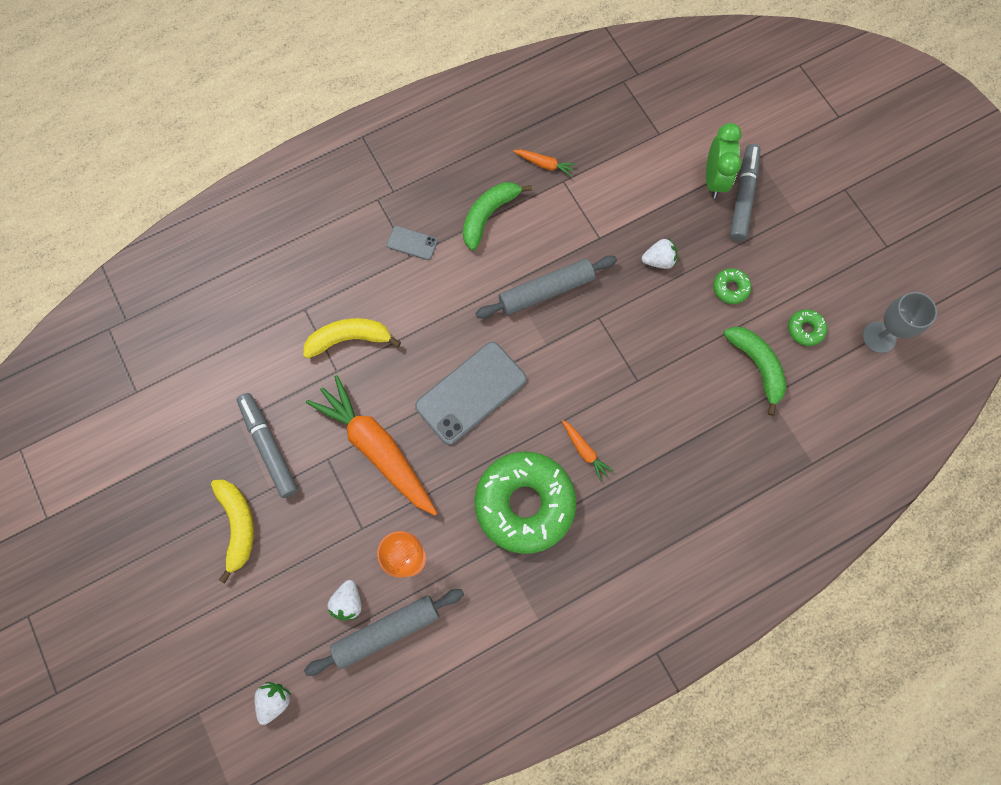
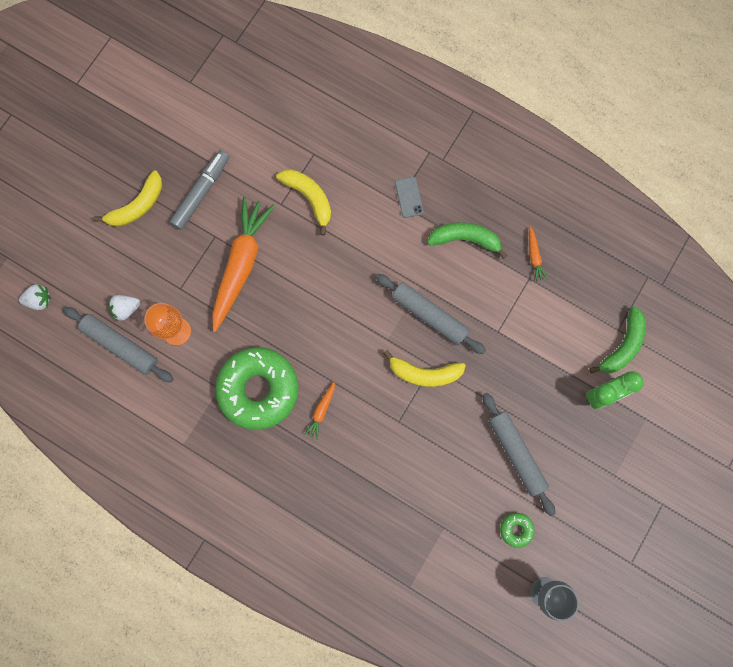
camera: 60 degrees right, 5 degrees up
grey phone [415,342,527,445] -> none
white strawberry [642,238,677,269] -> none
green donut [713,268,751,304] -> grey rolling pin [482,392,555,516]
green banana [724,326,786,416] -> green banana moved to [589,306,646,374]
grey marker [730,144,760,241] -> none
none -> yellow banana [383,350,466,387]

